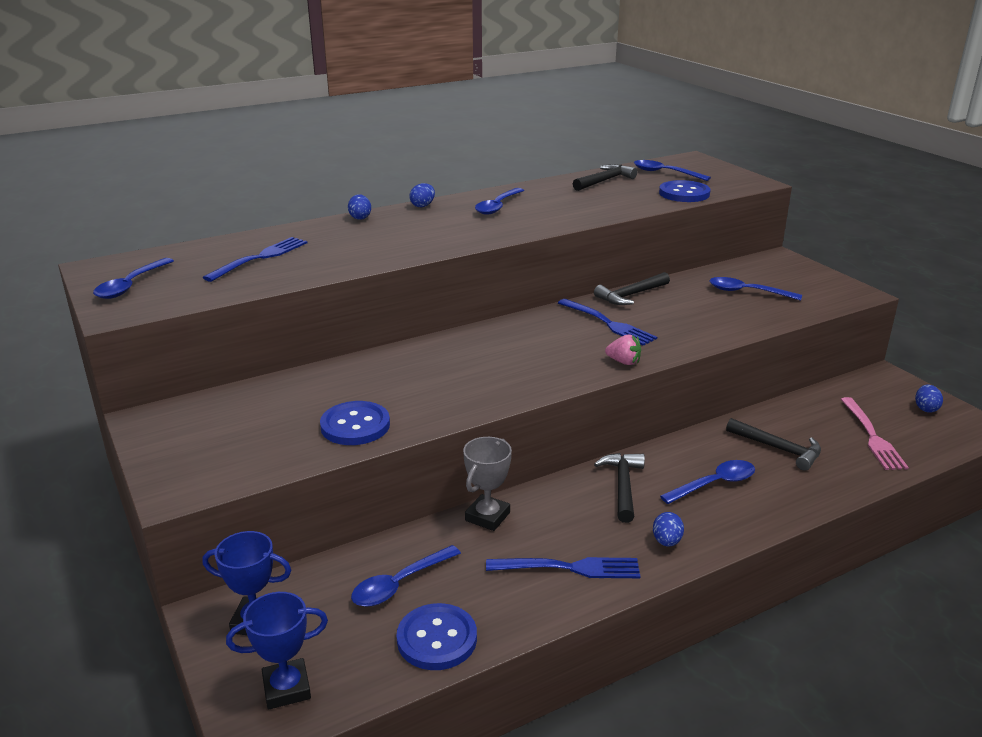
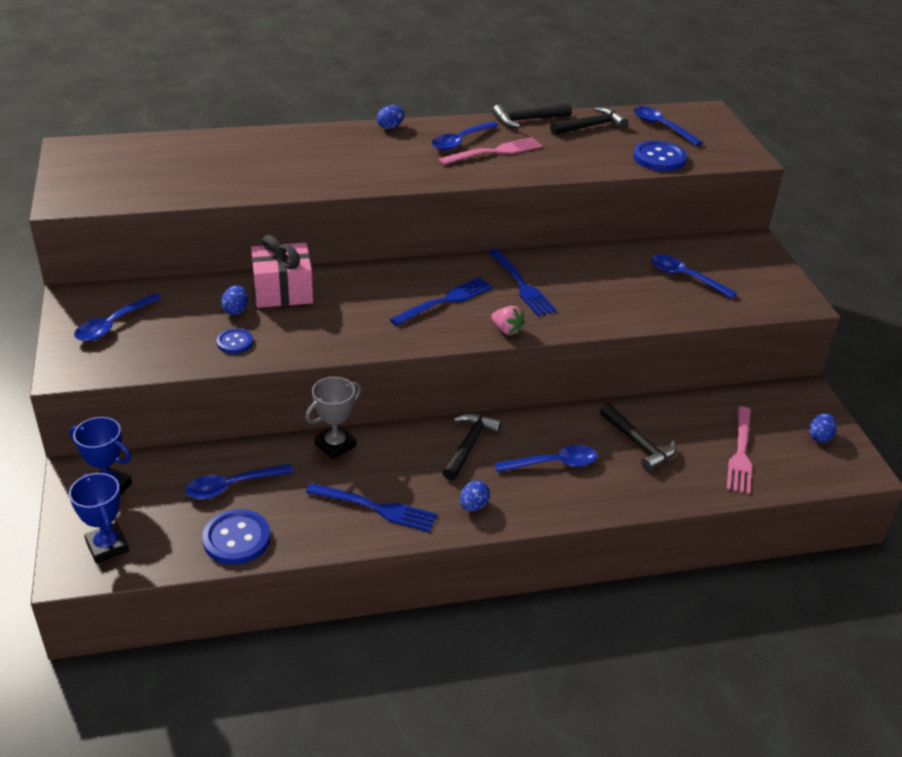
camera: 15 degrees right, 10 degrees up
blue spoon [93,258,174,299] -> blue spoon moved to [74,293,162,341]
blue fork [202,237,308,282] -> blue fork moved to [390,277,493,326]
blue trophy [226,592,328,710] -> blue trophy turned 60 degrees clockwise [69,473,129,564]
blue button [320,401,390,445] -> blue button [217,328,253,354], size x0.59
blue egg [348,194,371,220] -> blue egg moved to [221,285,248,315]
black hammer [594,272,670,305] -> black hammer moved to [492,104,572,128]
none -> pink gift [251,235,313,308]
none -> pink fork [439,137,542,165]

